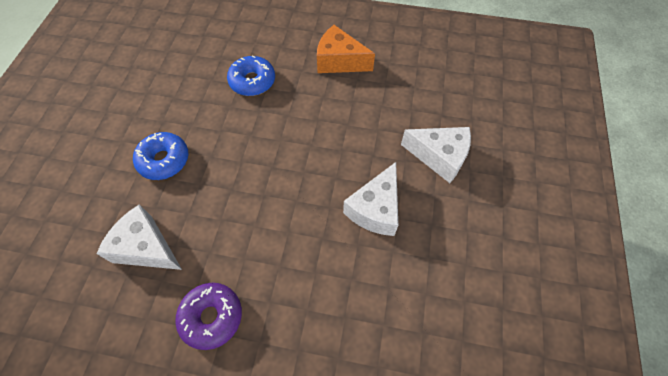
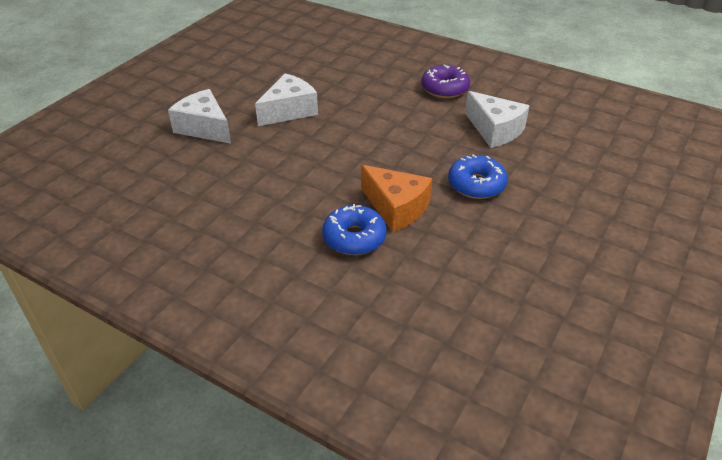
camera: 160 degrees left, 20 degrees down
orange cheese [317,25,375,73] -> orange cheese moved to [361,165,432,232]

